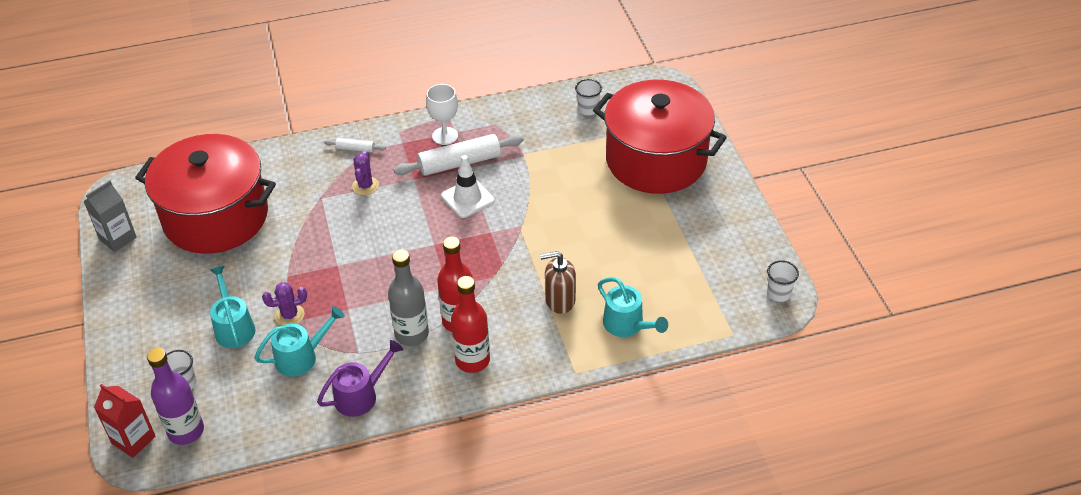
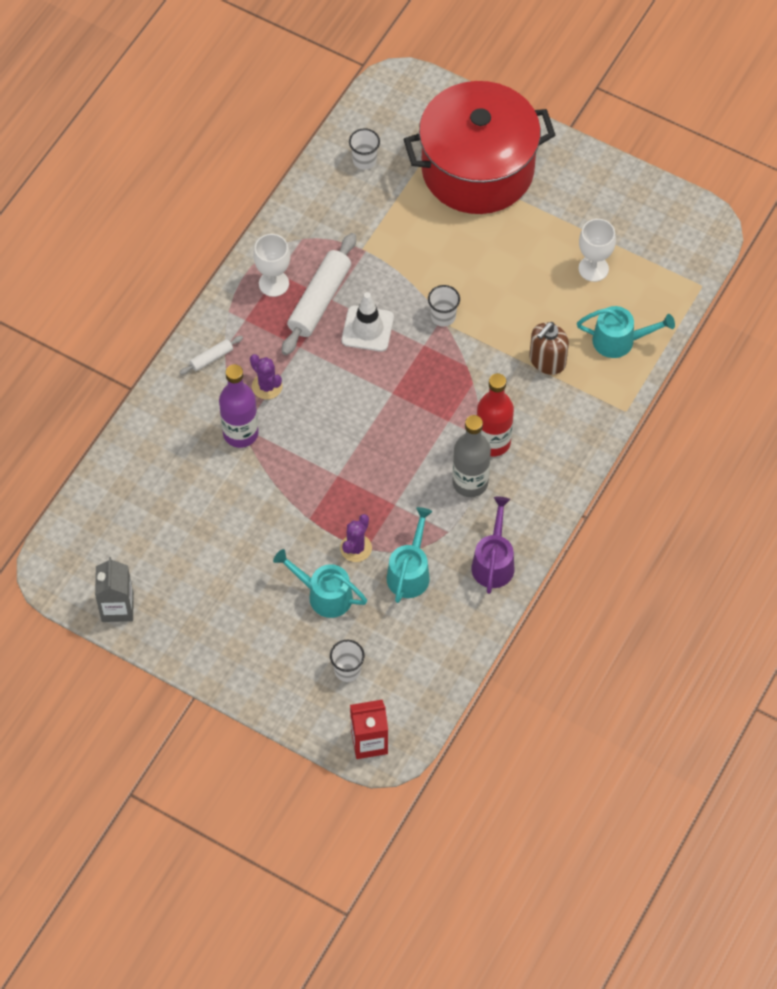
camera: 45 degrees left, 15 degrees up
red pot [135,134,276,254] -> none
purple bottle [147,348,204,445] -> purple bottle moved to [219,364,259,448]
red bottle [451,276,490,373] -> none
white cup [767,260,799,302] -> white cup moved to [428,285,460,327]
none -> white goblet [579,219,616,282]

